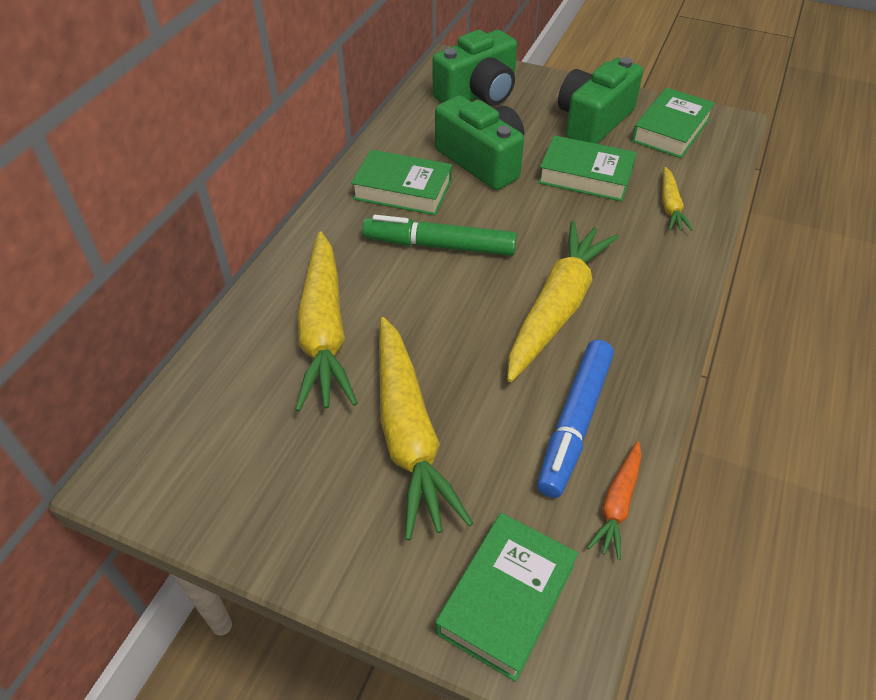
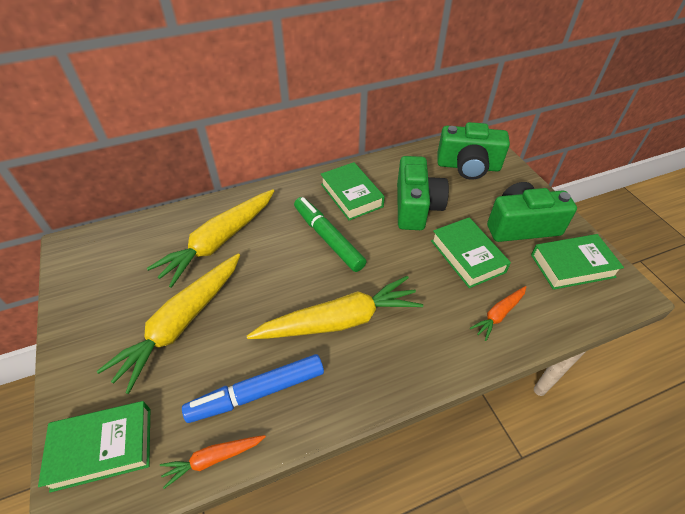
camera: 45 degrees right, 0 degrees up
yellow carrot [662,167,693,231] -> orange carrot [470,286,526,341]

